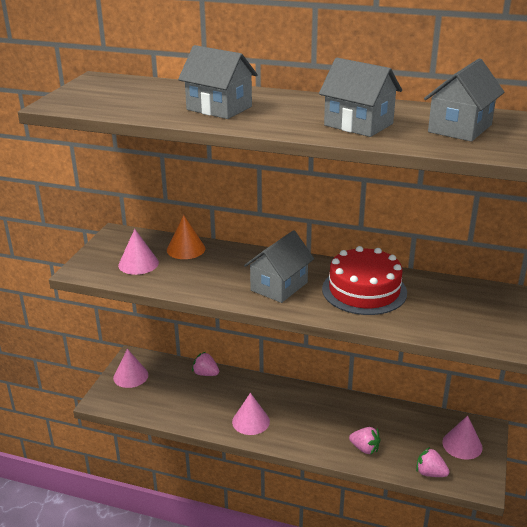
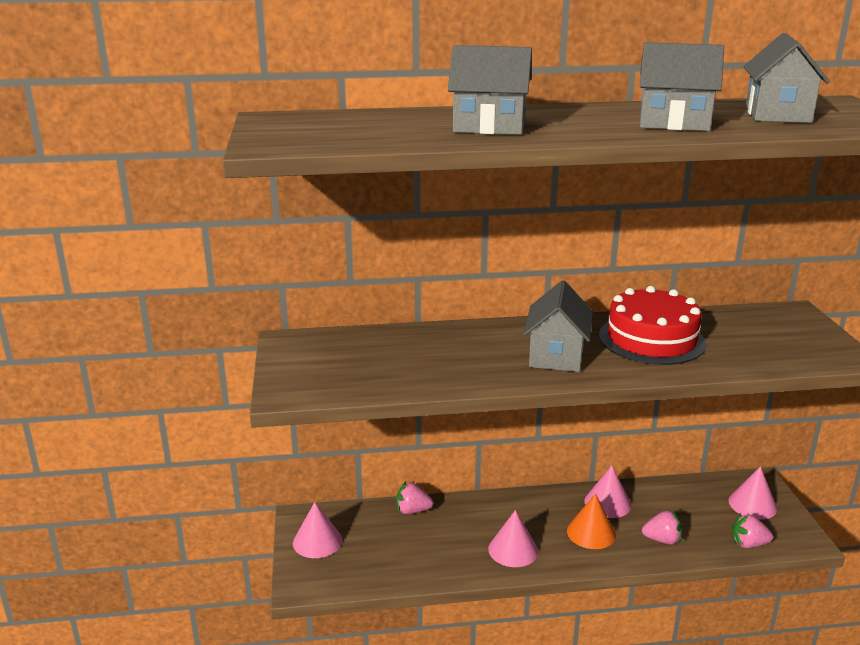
camera: 25 degrees left, 5 degrees down
pink cone [118,229,159,275] -> pink cone moved to [584,465,631,518]
orange cone [167,215,206,259] -> orange cone moved to [567,493,616,549]

